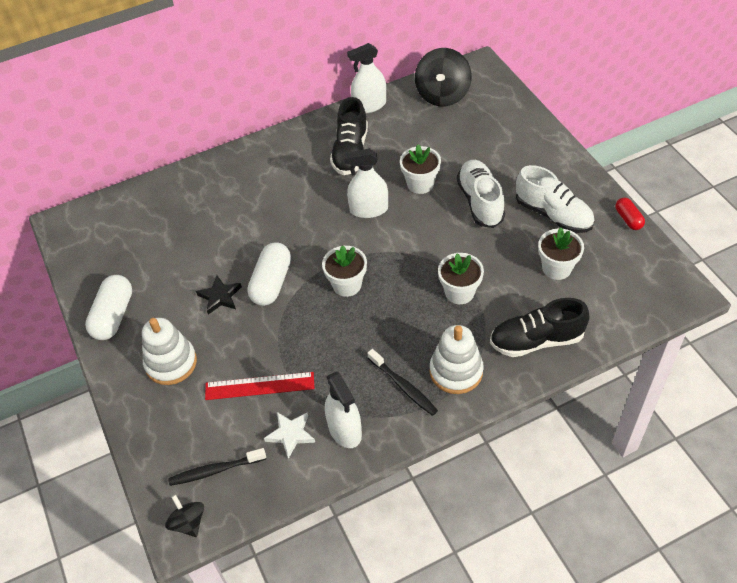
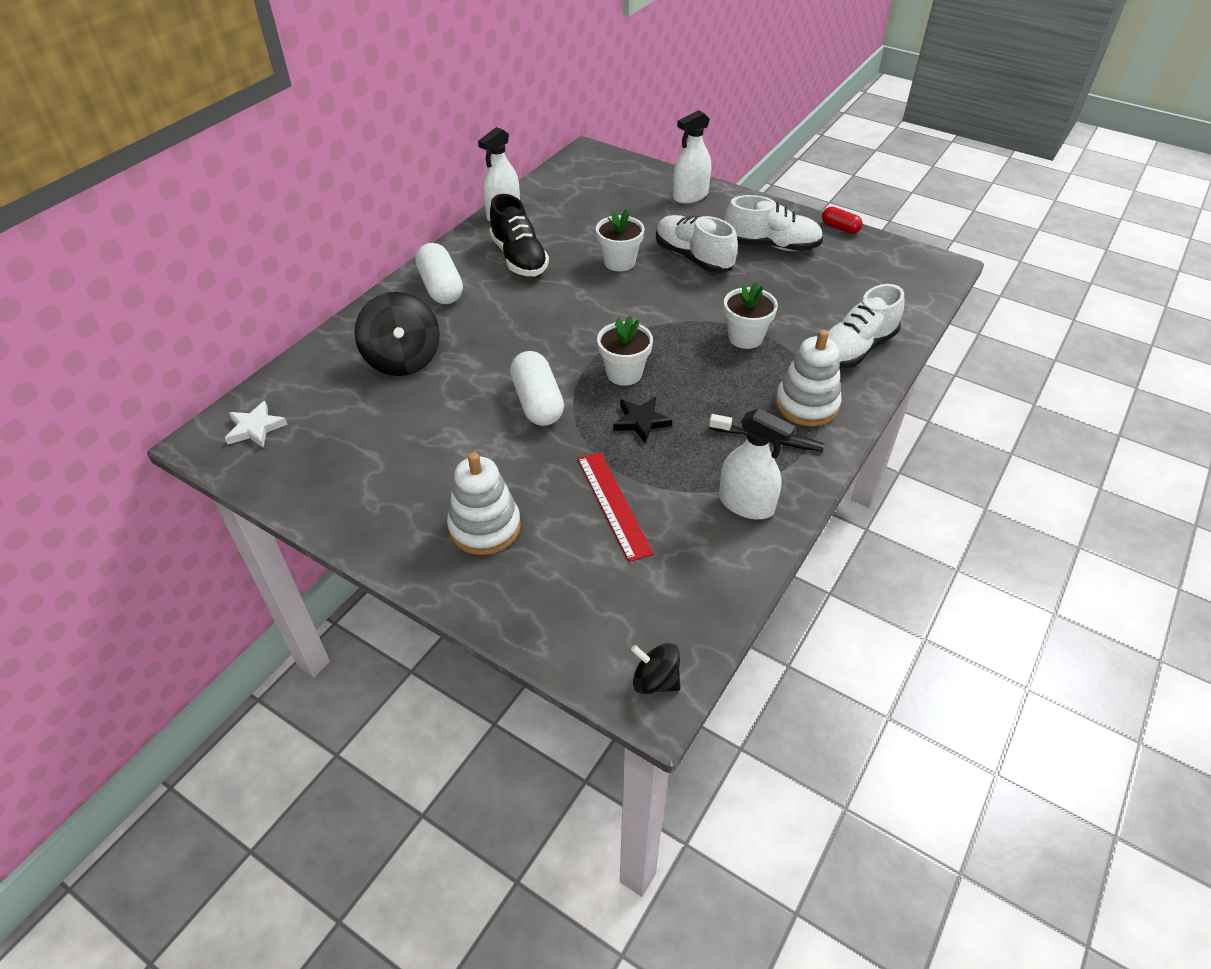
camera: 35 degrees left, 5 degrees down
white capsule [85,275,132,340] -> white capsule moved to [415,243,463,304]
black toothbrush [168,448,266,486] -> none
black star [196,275,242,315] -> black star moved to [613,397,672,444]
red ruler [205,372,315,400] -> red ruler turned 75 degrees counterclockwise [578,452,654,562]
white star [264,412,315,459] -> white star moved to [225,401,288,448]
white spray bottle [344,149,388,218] -> white spray bottle moved to [673,110,711,204]
black spinning top [415,48,472,106] -> black spinning top moved to [354,292,440,376]
black shoe [490,298,590,357] -> white shoe [828,284,904,368]
white flower pot [538,227,584,280] -> none

